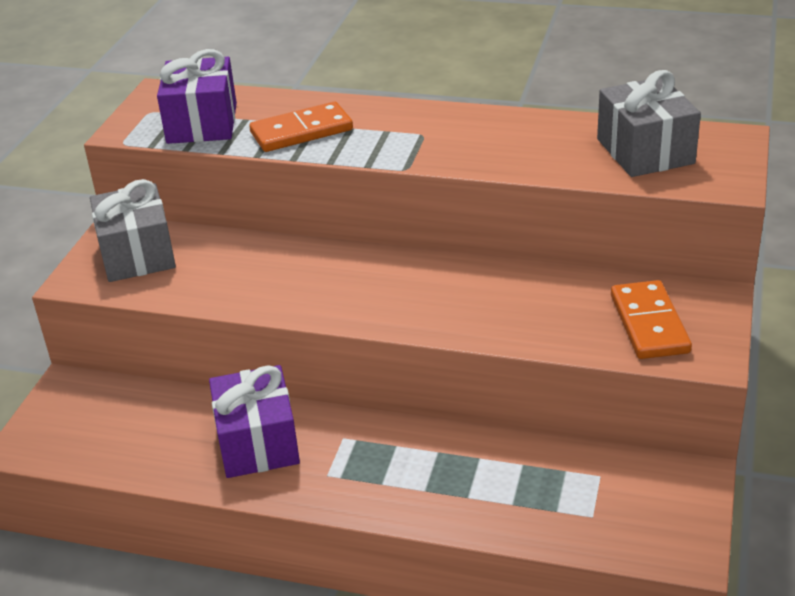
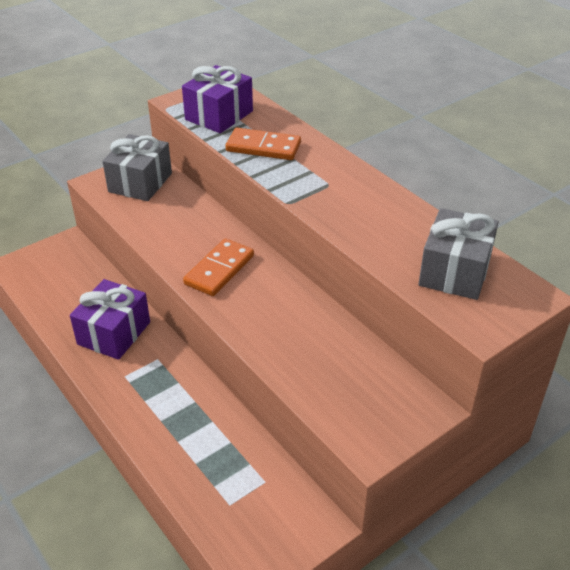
camera: 35 degrees right, 5 degrees up
orange domino [611,280,692,359] -> orange domino moved to [183,238,254,296]

